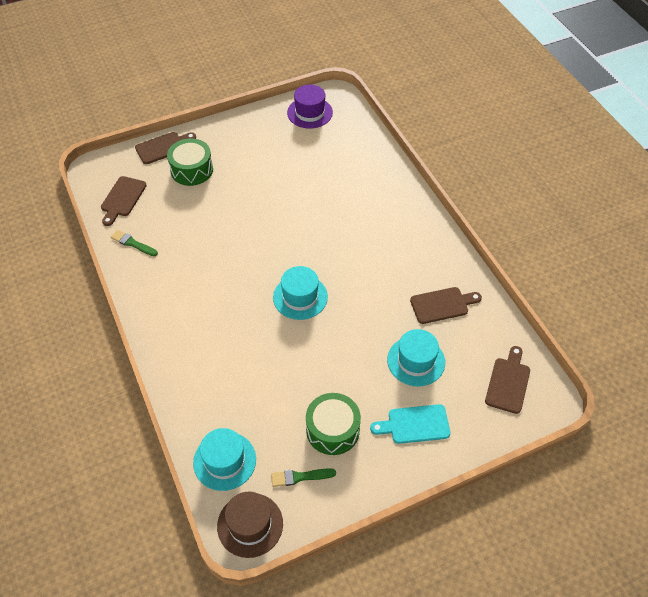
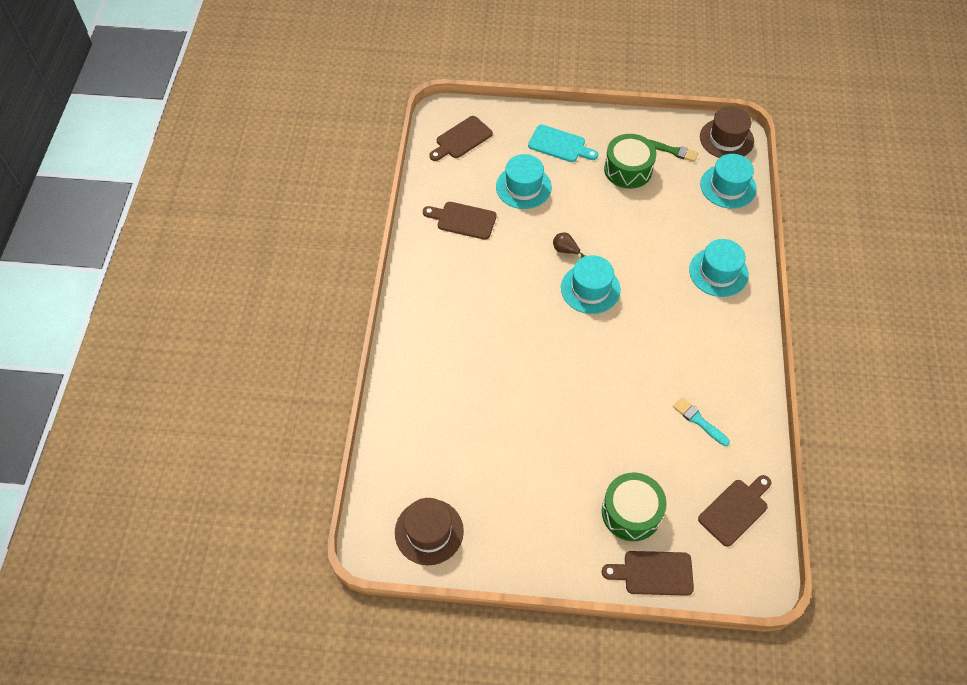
camera: 150 degrees left, 5 degrees up
green brush [111,230,158,256] -> none
purple hat [287,85,333,129] -> brown hat [395,498,464,565]
none -> brown pear [553,233,585,258]
none -> turquoise brush [673,397,730,446]
none -> turquoise hat [689,239,749,297]

